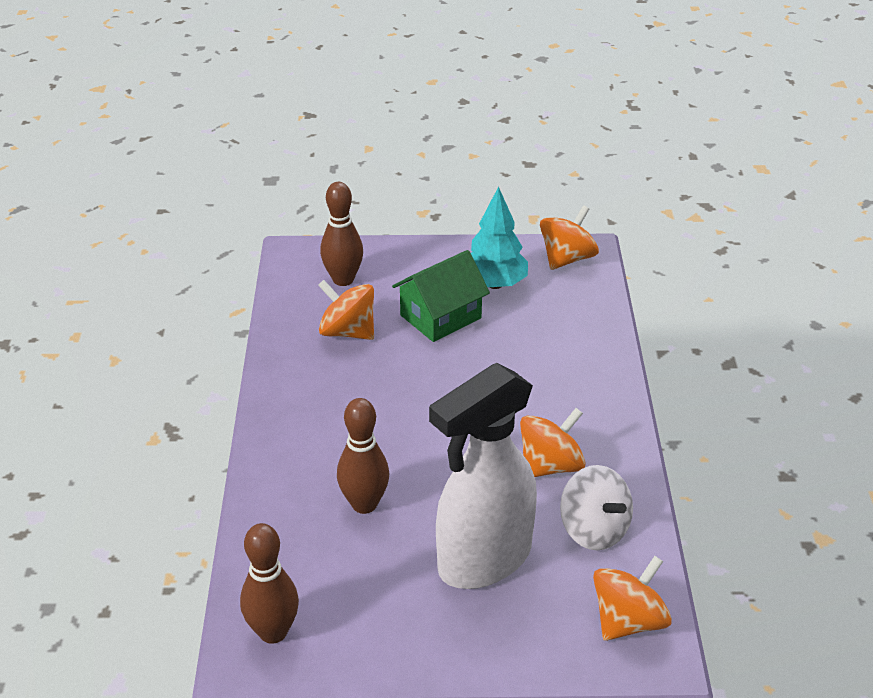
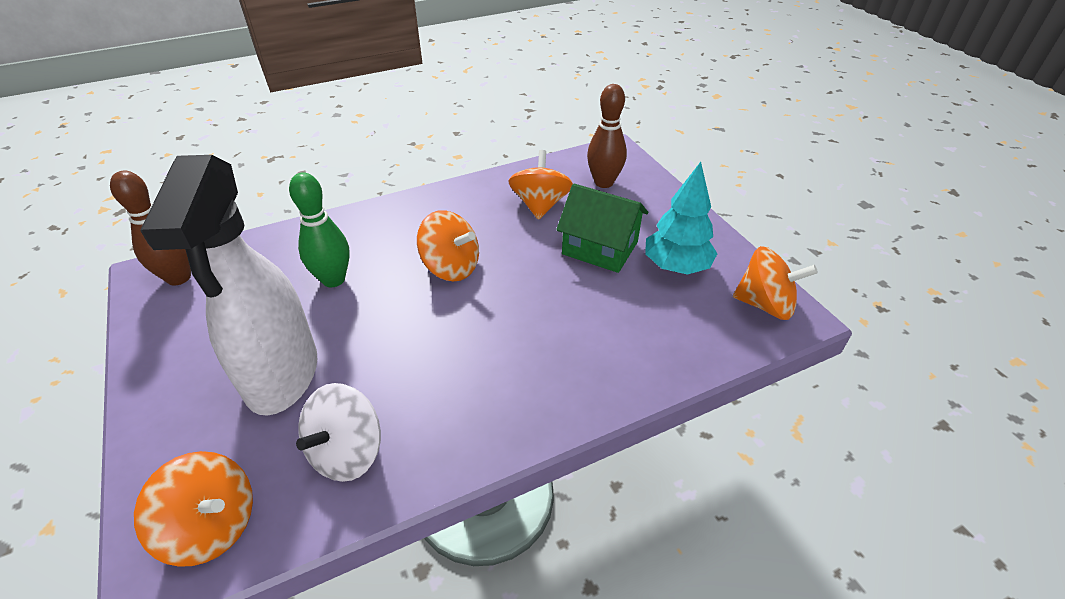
camera: 65 degrees right, 5 degrees up
brown bowling pin [337,398,389,514] -> green bowling pin [289,172,350,287]
white spray bottle [429,363,537,589] -> white spray bottle turned 120 degrees counterclockwise [140,155,317,416]
orange spinning top [520,408,586,477] -> orange spinning top moved to [417,210,479,281]

